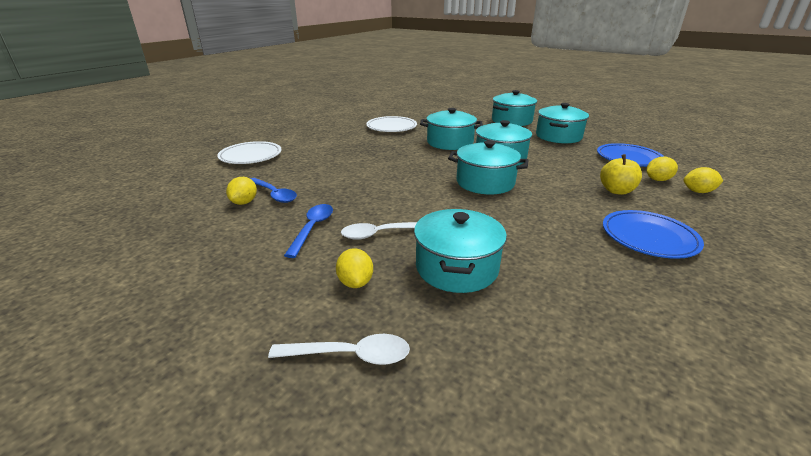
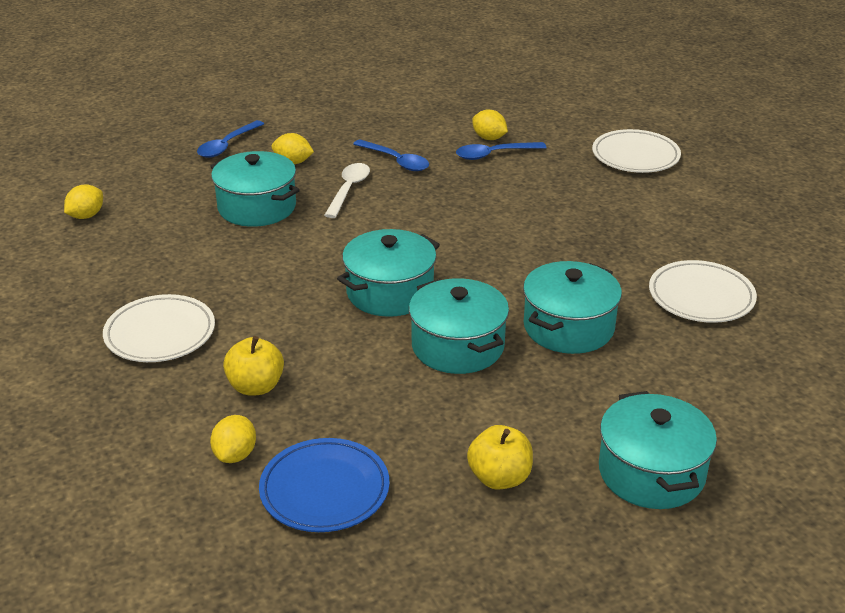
camera: 120 degrees right, 5 degrees up
white spoon [268,334,410,365] -> blue spoon [197,120,264,158]
turquoise pot [536,103,589,143] -> yellow apple [467,425,533,490]
blue plate [603,210,704,259] -> white plate [103,294,215,362]
yellow lemon [684,167,723,193] -> yellow lemon moved to [64,184,103,219]

